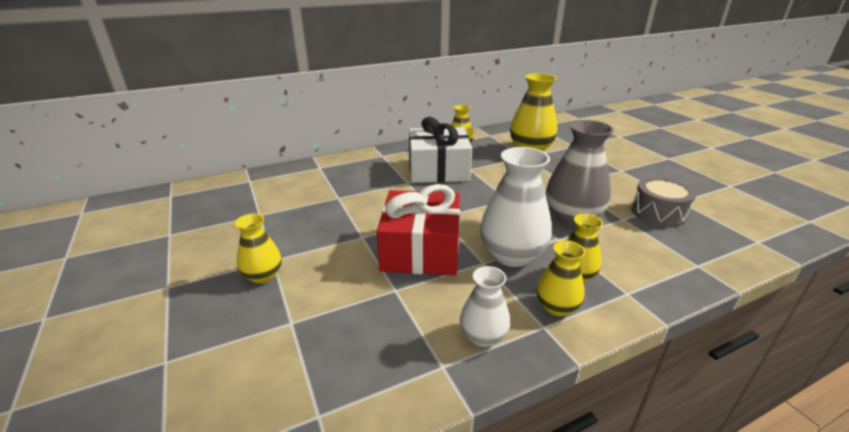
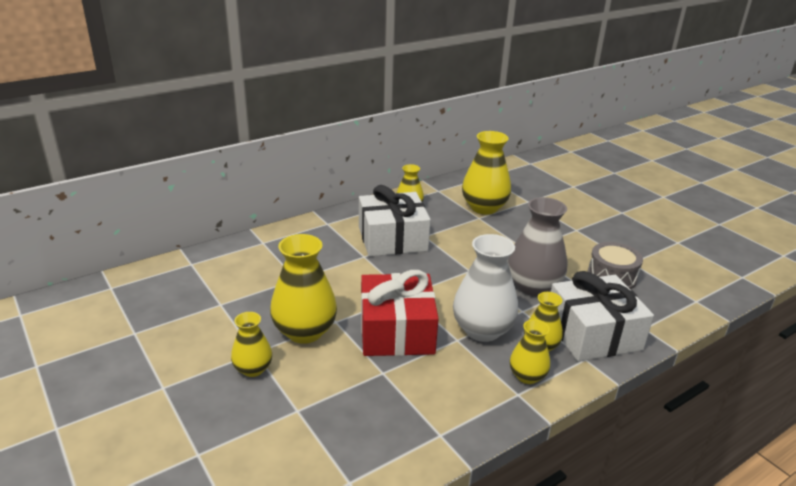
camera: 10 degrees left, 0 degrees up
white vase [460,266,510,347] -> none
none -> yellow vase [270,234,337,344]
none -> white gift [551,271,654,361]

